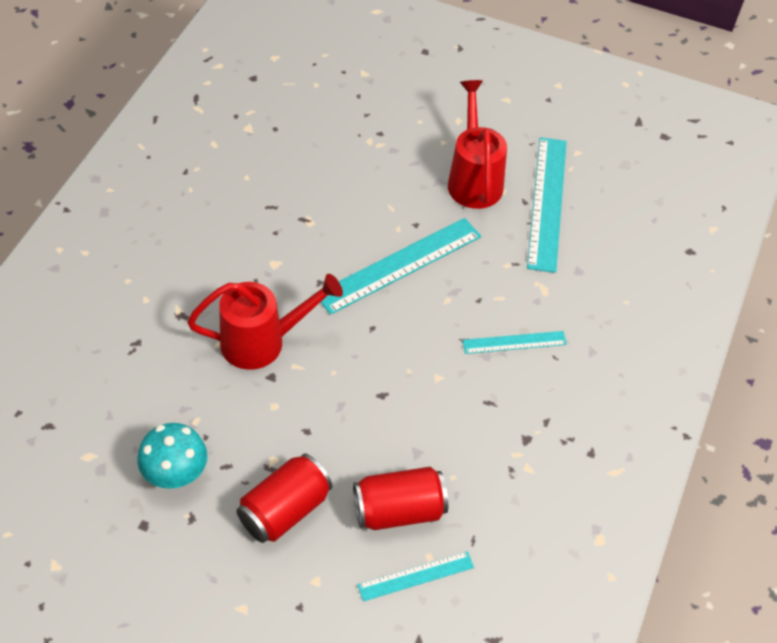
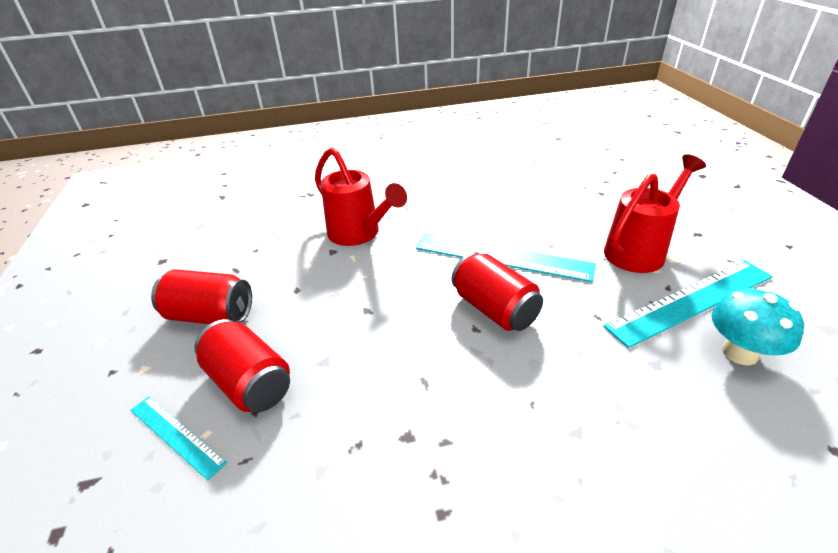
camera: 60 degrees right, 15 degrees down
turquoise mushroom [137,423,207,489] -> turquoise mushroom moved to [712,287,804,365]
turquoise ruler [462,331,567,354] -> none
none -> red can [452,252,543,331]

